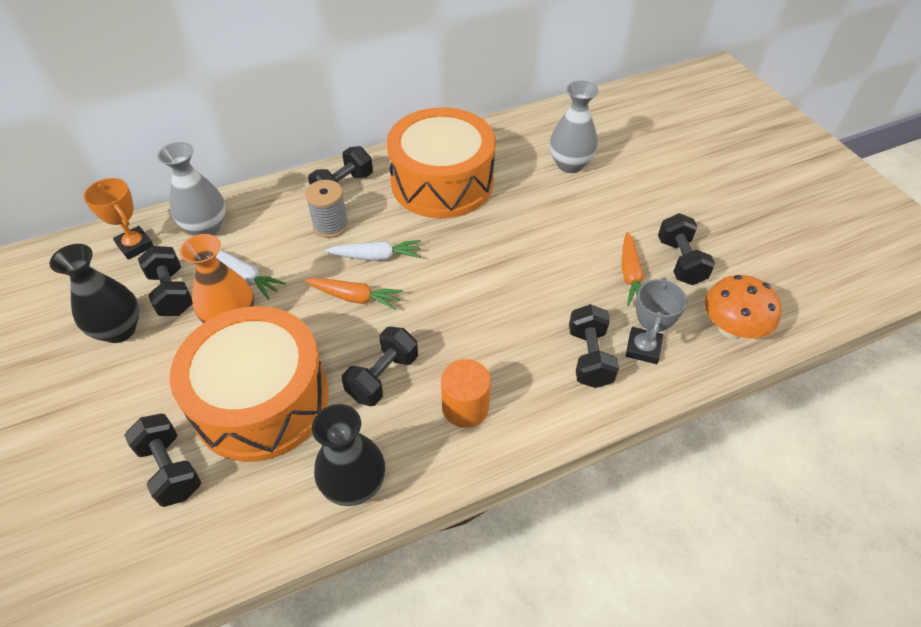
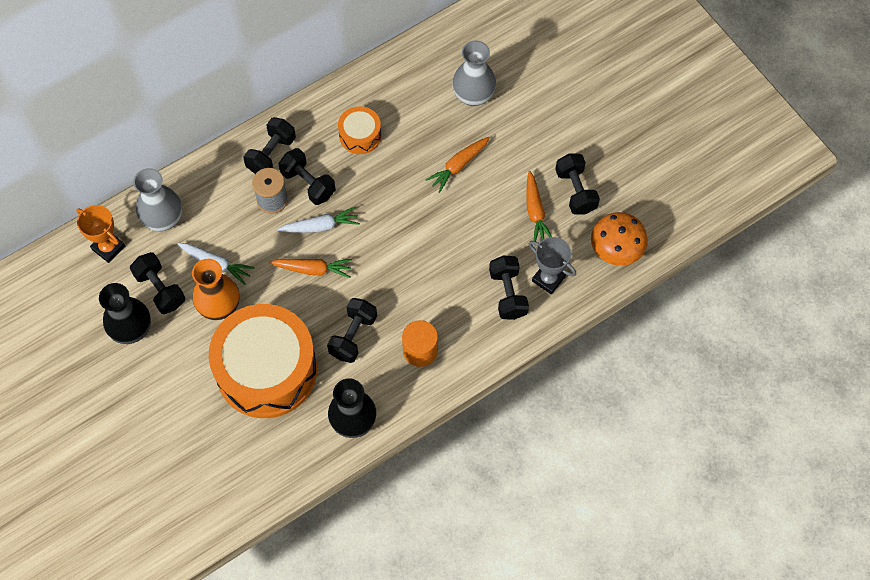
camera: 10 degrees left, 15 degrees up
black dumbbell [124,414,202,507] -> black dumbbell moved to [278,148,336,205]
orange drum [387,107,496,218] -> orange drum [338,106,381,154], size x0.45
grey trophy [626,277,687,364] -> grey trophy turned 60 degrees counterclockwise [529,237,576,295]
none -> orange carrot [425,137,490,193]

